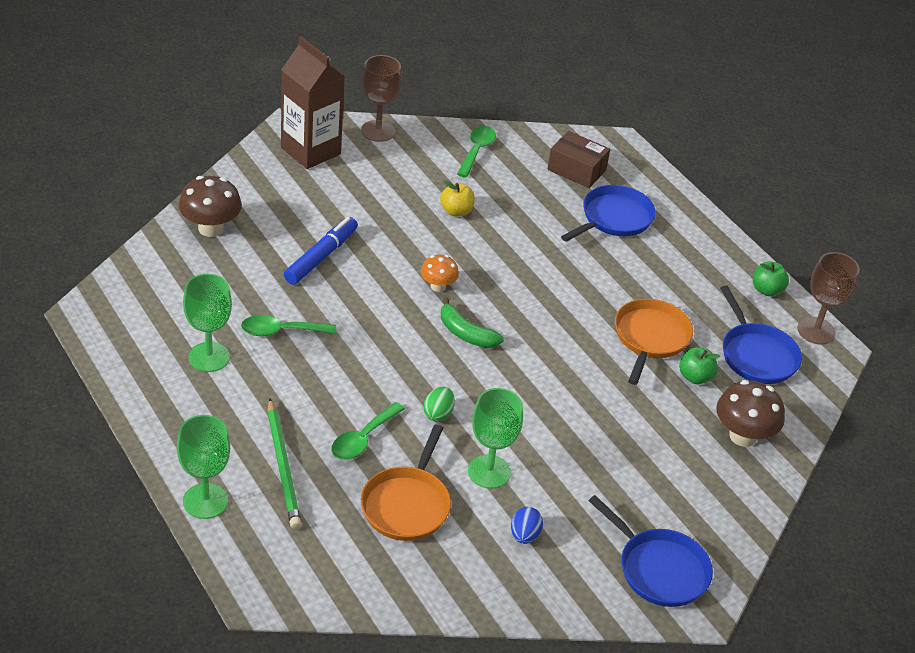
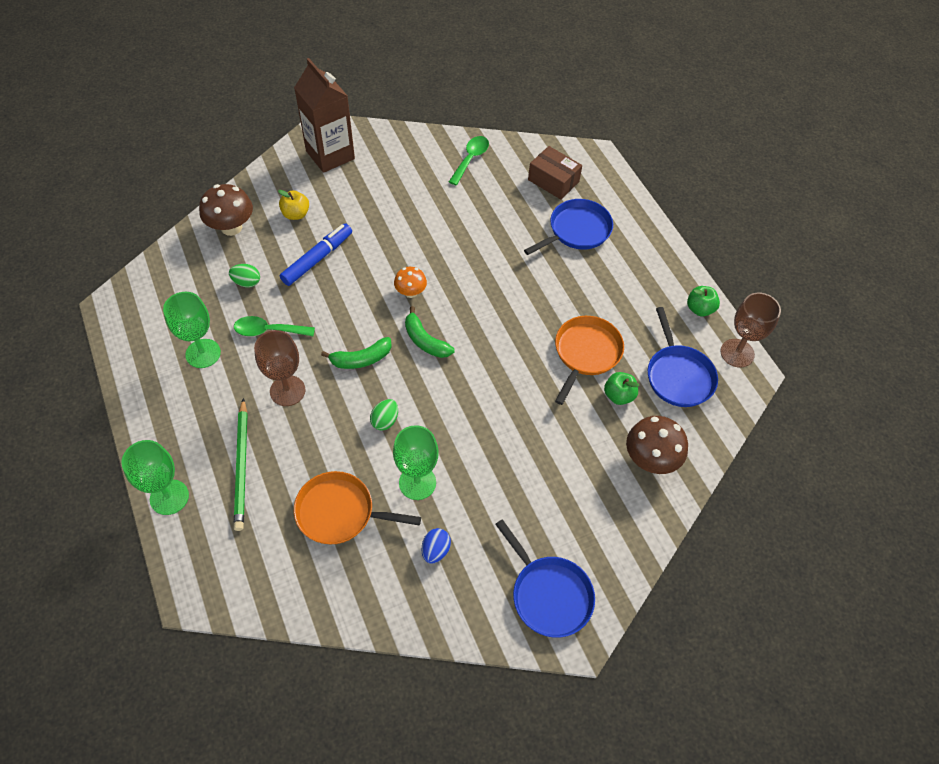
camera: 10 degrees right, 15 degrees up
green spoon [331,402,405,460] -> none
brown goblet [361,55,402,142] -> brown goblet moved to [254,330,305,406]
orange pan [361,424,451,541] -> orange pan turned 75 degrees clockwise [294,471,421,544]
yellow apple [440,181,475,217] -> yellow apple moved to [278,190,309,220]
none -> green egg [229,264,260,288]
none -> green banana [321,337,392,369]

